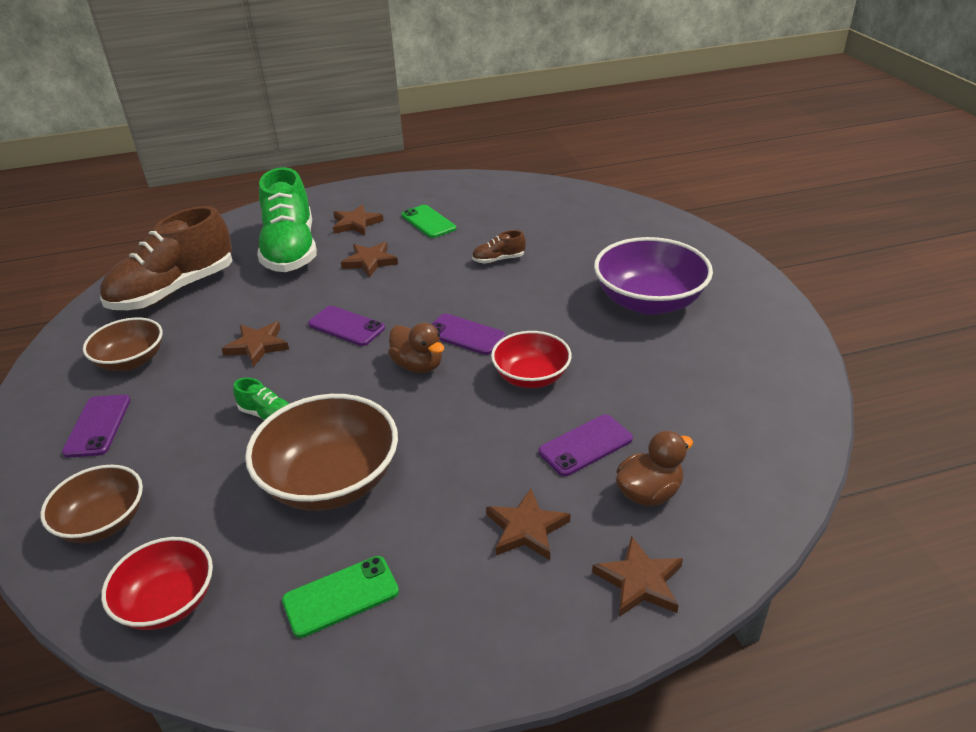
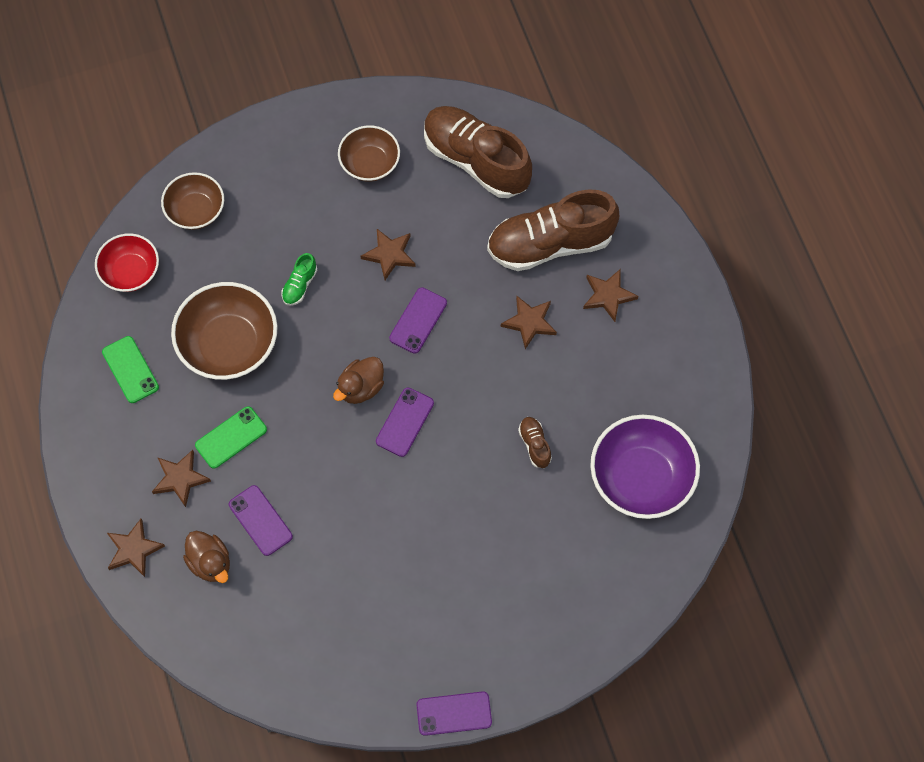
camera: 85 degrees right, 30 degrees up
purple phone [62,395,130,458] -> purple phone moved to [417,691,492,736]
green shoe [257,167,317,272] -> brown shoe [487,189,619,271]
green phone [402,205,456,238] -> green phone moved to [195,406,267,469]
red bowl [491,331,572,388] -> none
purple bowl [594,237,713,315] -> purple bowl moved to [590,415,700,519]

